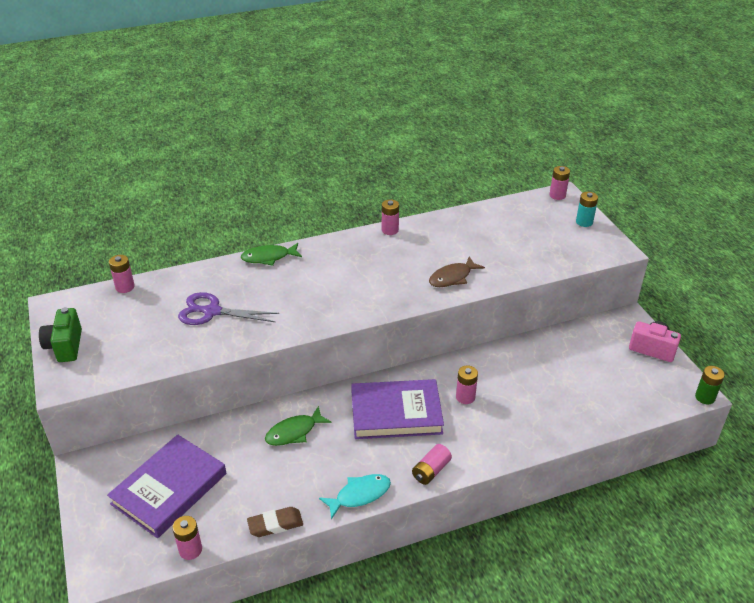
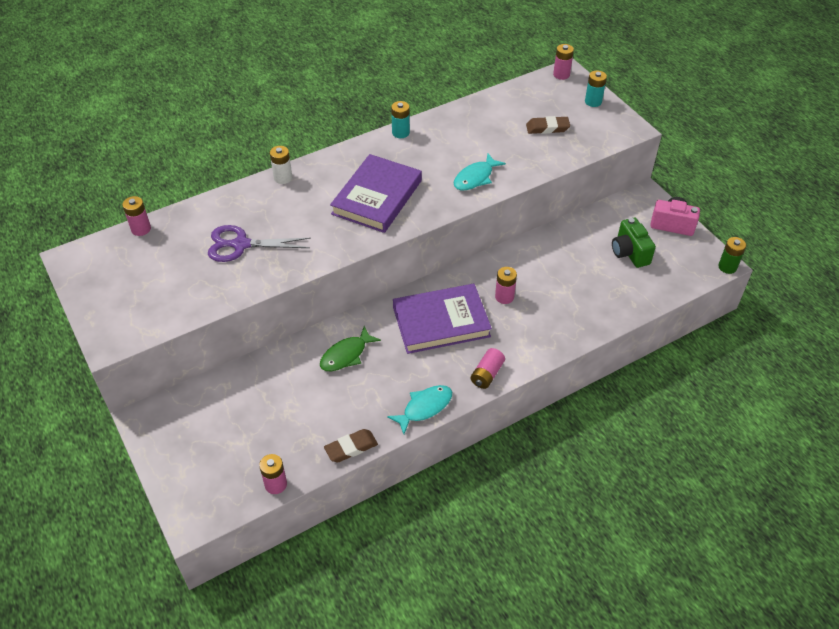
camera: 10 degrees left, 10 degrees up
green camera [39,307,82,362] -> green camera moved to [612,218,656,268]
purple book [107,434,226,538] -> purple book moved to [330,154,422,233]
green fish [241,243,302,266] -> white battery [270,146,292,184]
pink battery [382,199,399,235] -> turquoise battery [391,101,410,138]
brown fish [429,256,485,287] -> turquoise fish [454,154,506,190]
none -> brown eraser [526,116,570,134]

